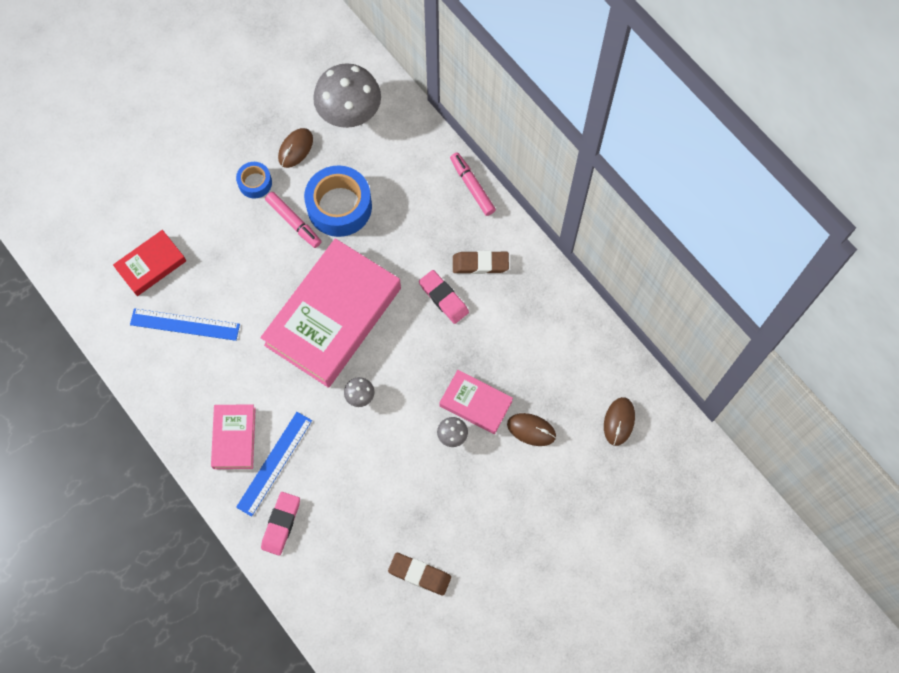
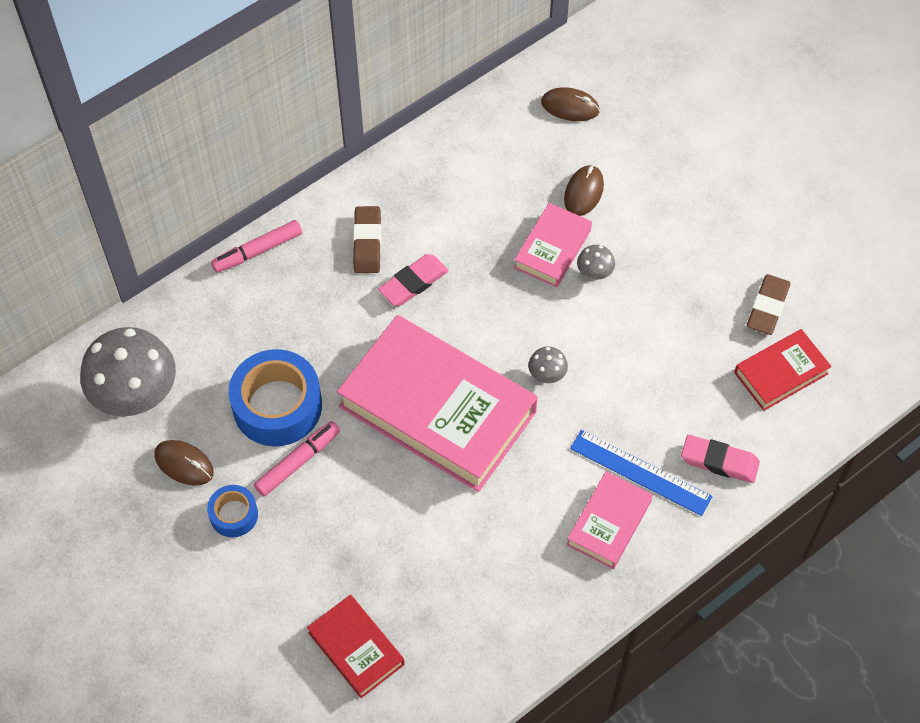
camera: 90 degrees left, 10 degrees down
blue ruler [130,308,240,341] -> none
pink book [211,404,256,469] -> pink book turned 60 degrees counterclockwise [566,471,653,569]
none -> red book [734,329,832,411]

